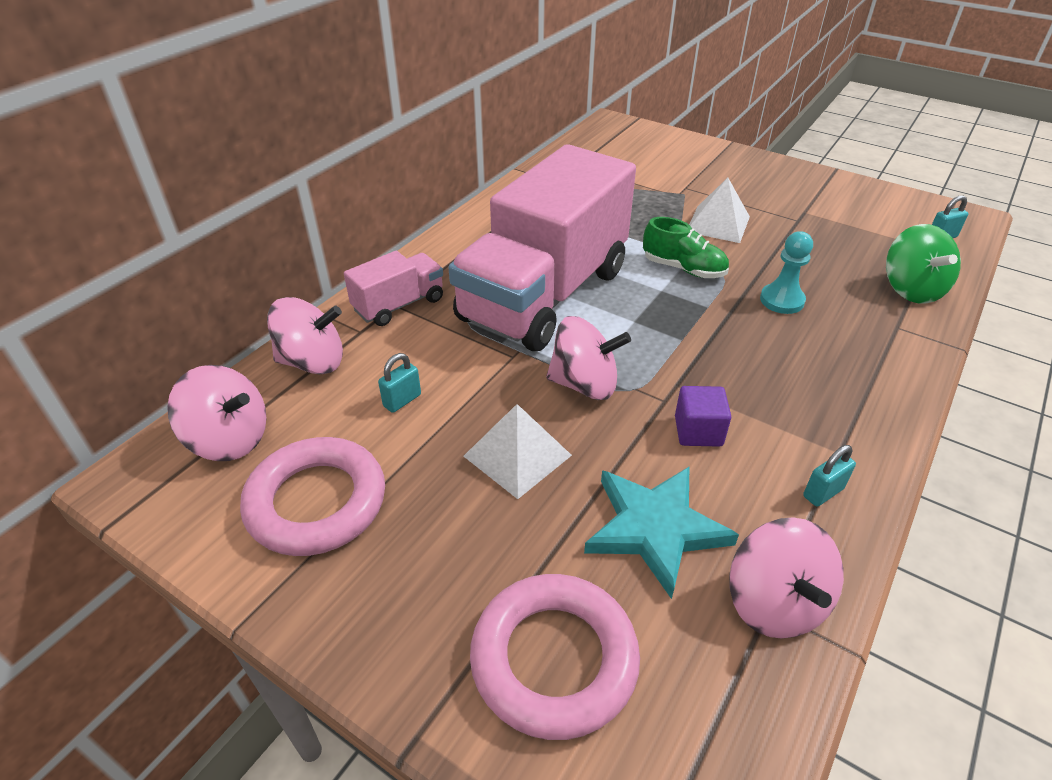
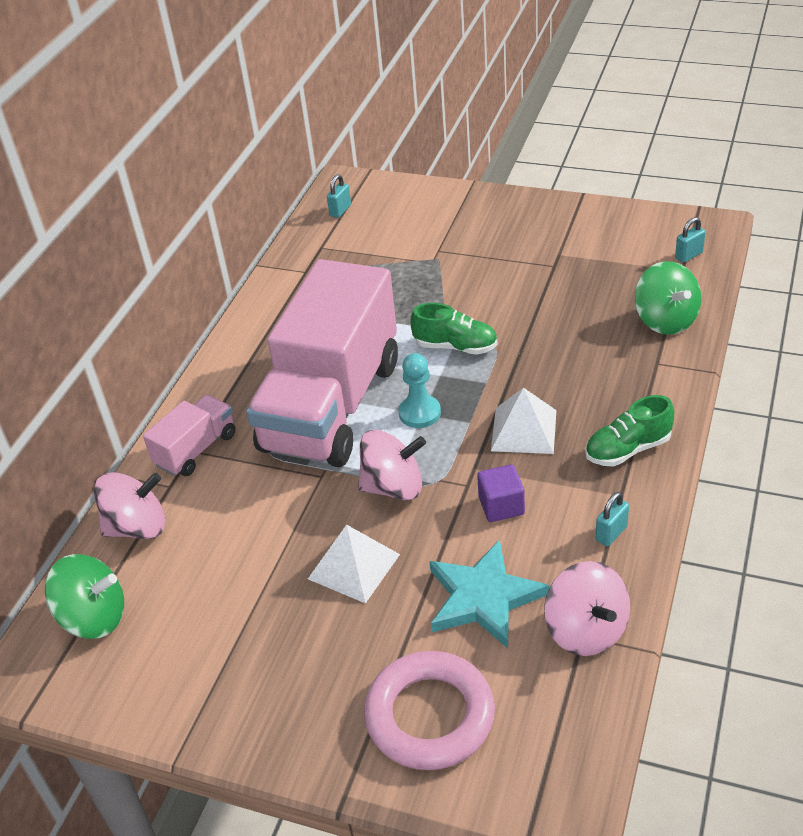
camera: 10 degrees left, 0 degrees up
pink spinning top [167,365,266,461] -> green spinning top [45,554,124,639]
pink ring [240,437,385,556] -> none
turquoise padlock [378,353,421,413] -> turquoise padlock moved to [327,174,351,218]
white pyramid [689,178,750,243] -> white pyramid moved to [491,387,557,454]
turquoise pawn [760,231,813,314] -> turquoise pawn moved to [399,353,441,428]
none -> green shoe [585,395,674,467]

